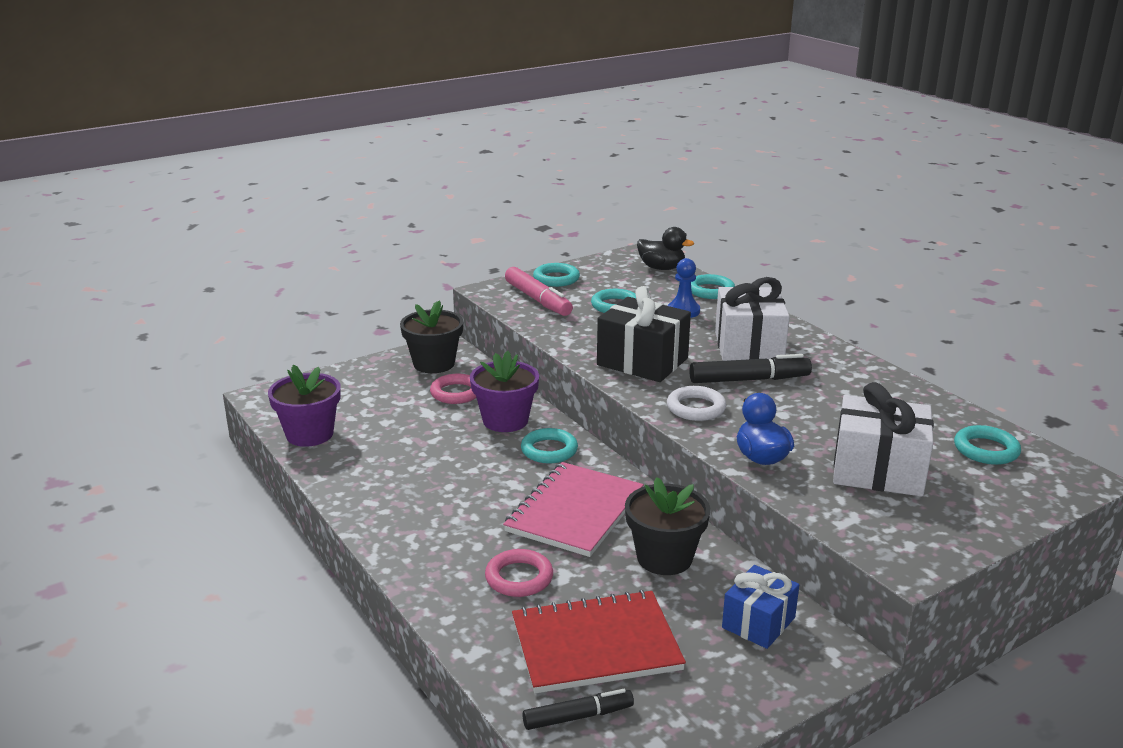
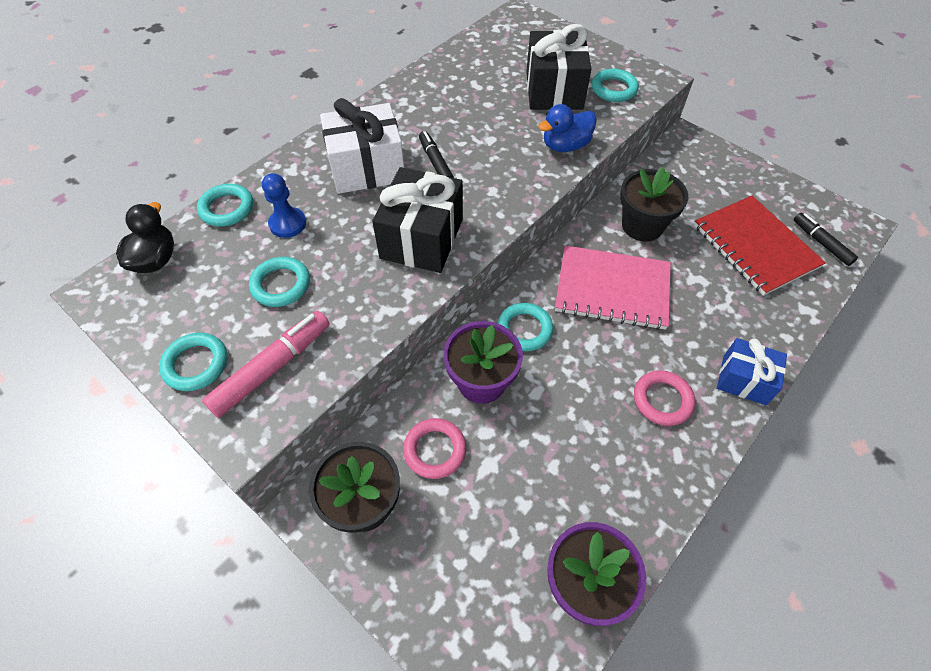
camera: 105 degrees left, 30 degrees up
pink ring [485,549,553,597] -> pink ring moved to [634,370,695,426]
white ring [667,386,726,421] -> none
black marker [689,354,812,383] -> black marker [419,131,454,178], size x0.65
blue gift [722,565,799,649] -> blue gift moved to [717,338,787,405]
white gift [833,382,934,497] -> black gift [526,24,592,110]
turquoise ring [954,425,1021,465] -> turquoise ring moved to [592,69,639,102]

